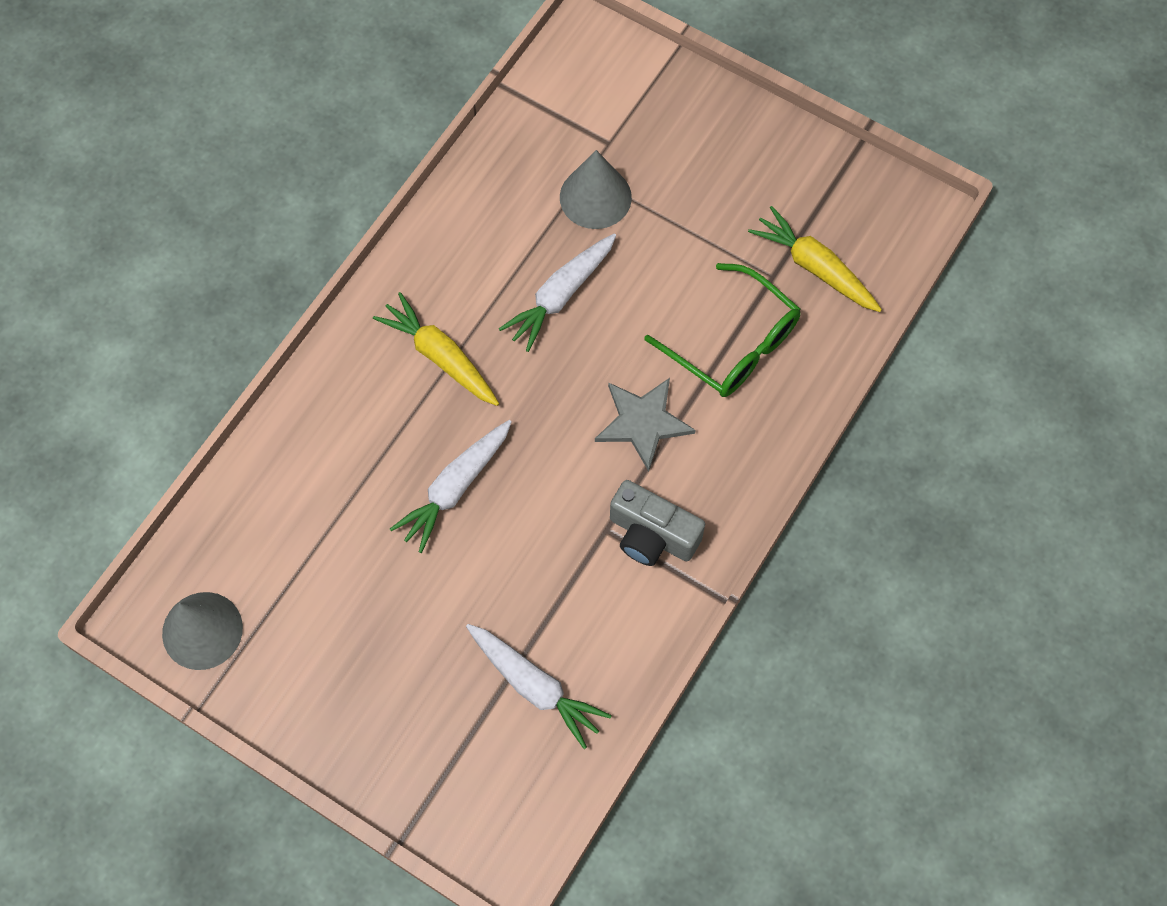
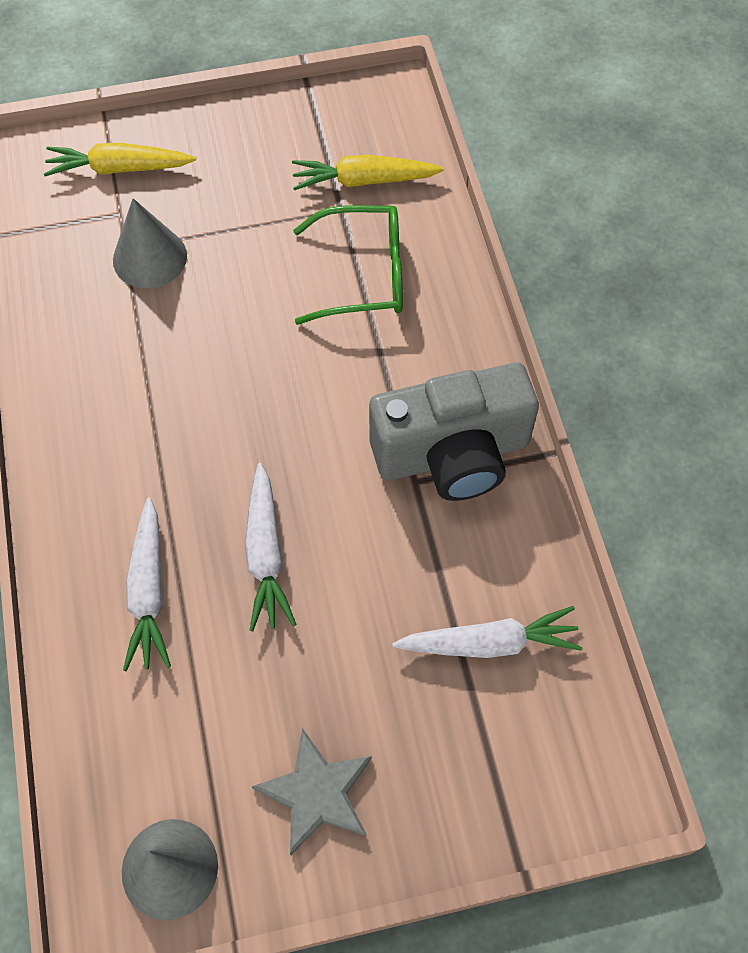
camera: 45 degrees left, 5 degrees down
yellow carrot [373,292,499,406] -> yellow carrot moved to [44,143,196,176]
white carrot [499,233,616,352] -> white carrot moved to [123,498,171,671]
grey star [595,378,696,471] -> grey star moved to [252,728,372,855]
grey camera [610,480,705,566] -> grey camera [369,362,539,501], size x1.63

